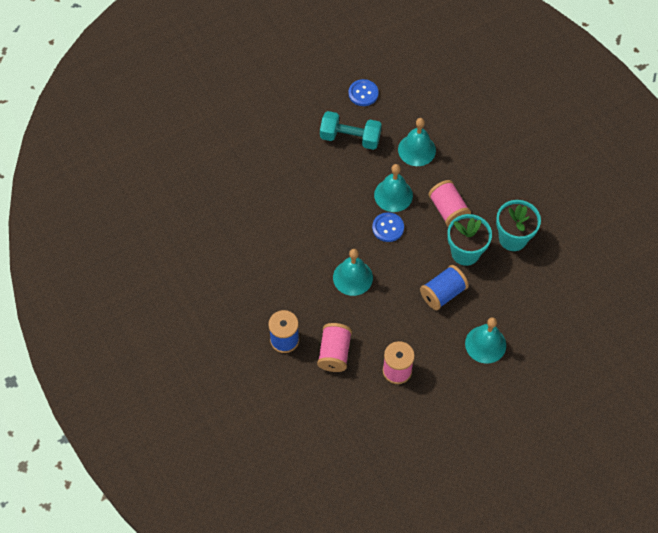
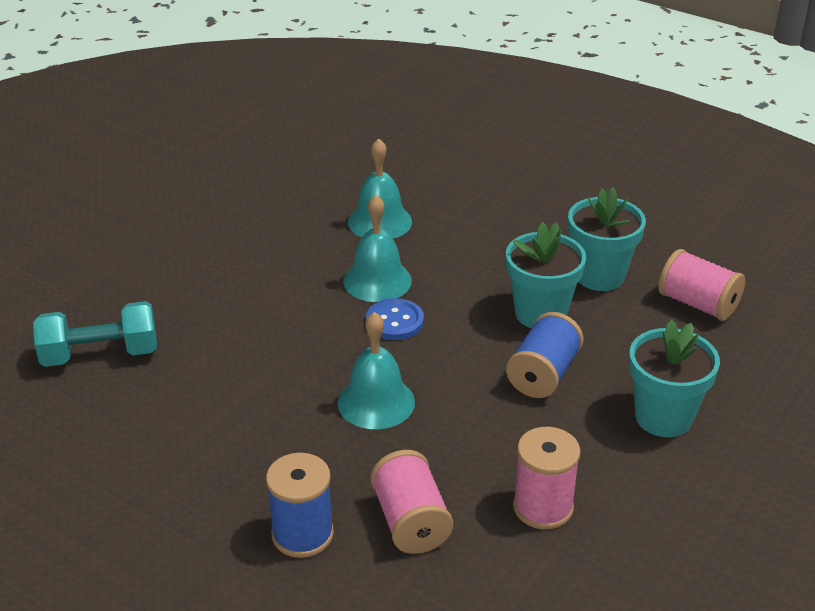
camera: 25 degrees left, 25 degrees down
turquoise dumbbell [320,111,382,150] -> turquoise dumbbell moved to [33,301,157,367]
blue button [348,79,379,106] -> none
pink spool [429,180,471,227] -> pink spool moved to [658,249,745,321]
turquoise bell [465,317,506,364] -> turquoise flower pot [629,320,720,437]

